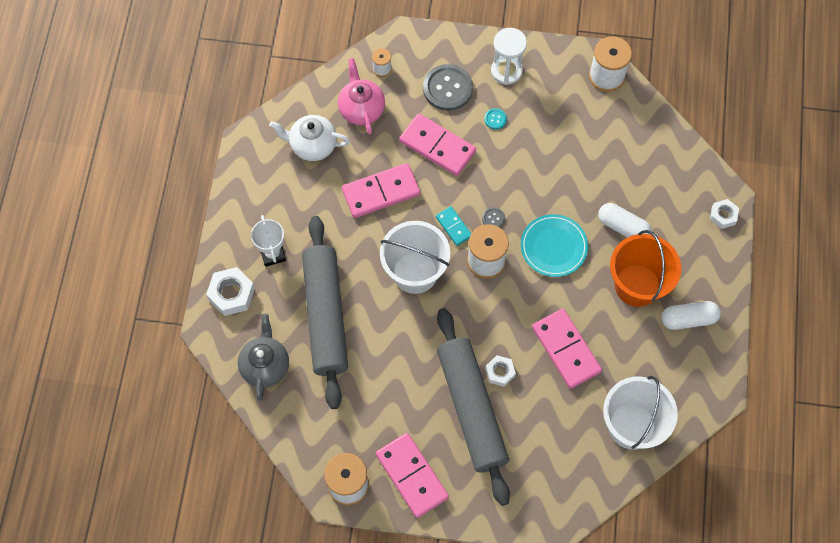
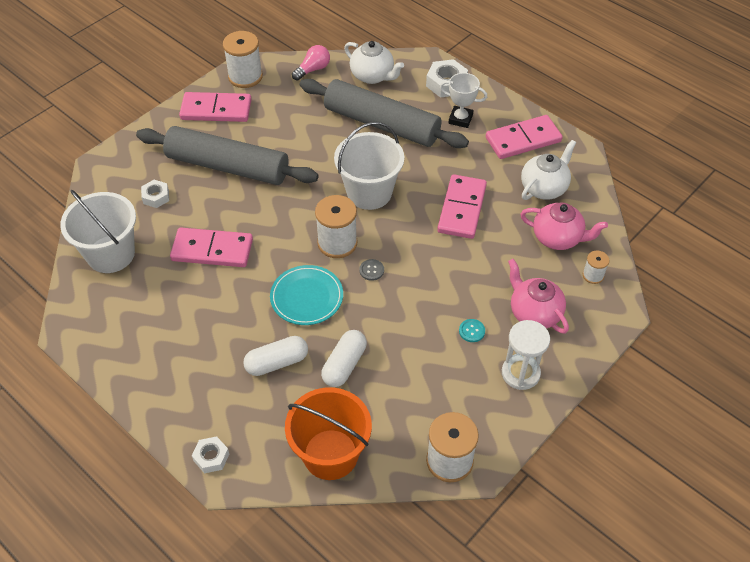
camera: 125 degrees right, 15 degrees down
grey teapot [238,313,289,400] -> white teapot [344,41,404,84]
pink domino [399,114,476,176] -> pink domino moved to [486,115,563,159]
grey button [423,64,473,111] -> pink teapot [508,259,569,334]
turquoise domino [436,206,471,246] -> none
white nut [485,355,516,387] -> white nut moved to [141,180,169,208]
orange bucket [610,230,681,307] -> orange bucket moved to [285,387,372,480]
white capsule [661,301,721,330] -> white capsule moved to [321,330,367,387]
none -> pink light bulb [292,45,330,81]

